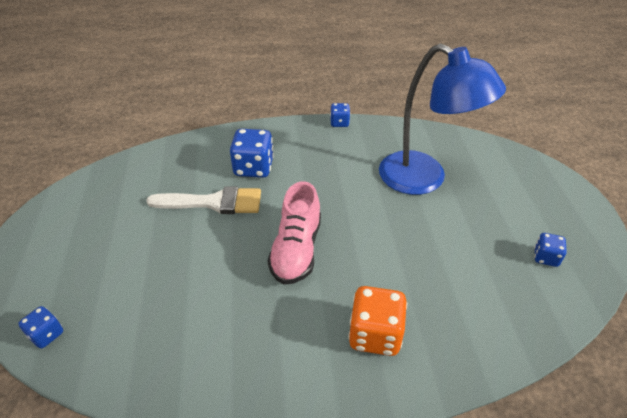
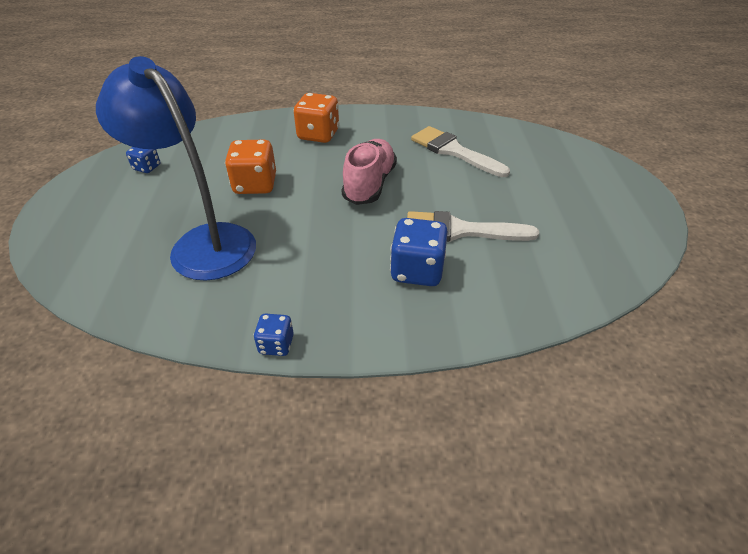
camera: 175 degrees left, 0 degrees up
blue dice [18,306,63,348] -> none
none -> orange dice [225,140,276,194]
none -> white brush [411,126,510,177]

